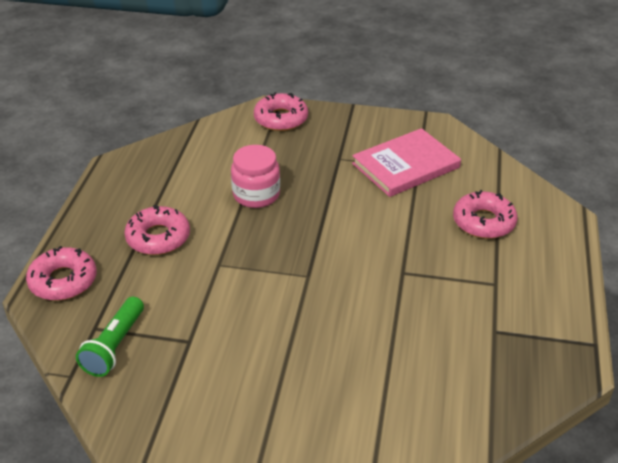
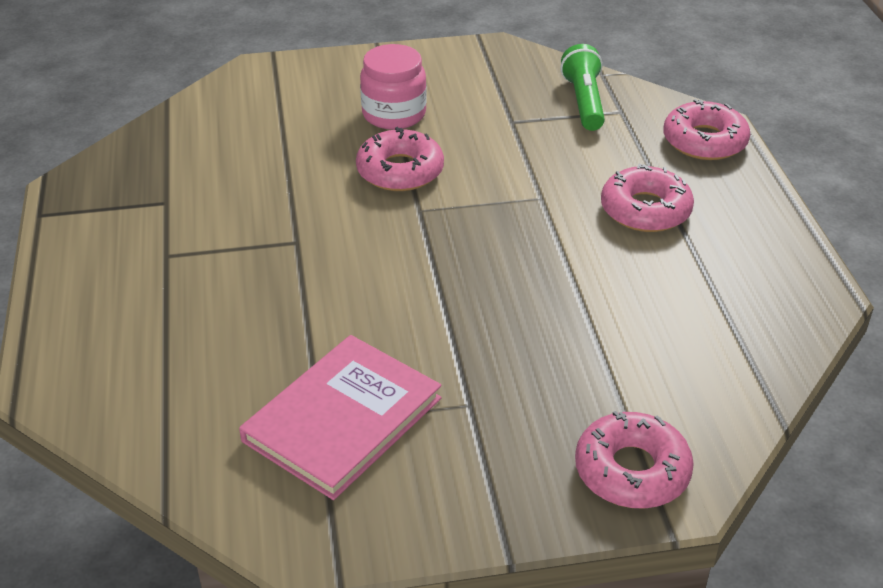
camera: 160 degrees right, 0 degrees up
pink jar [231,145,280,208] -> pink jar moved to [360,44,427,130]
pink donut [453,190,518,239] -> pink donut moved to [356,127,444,191]

